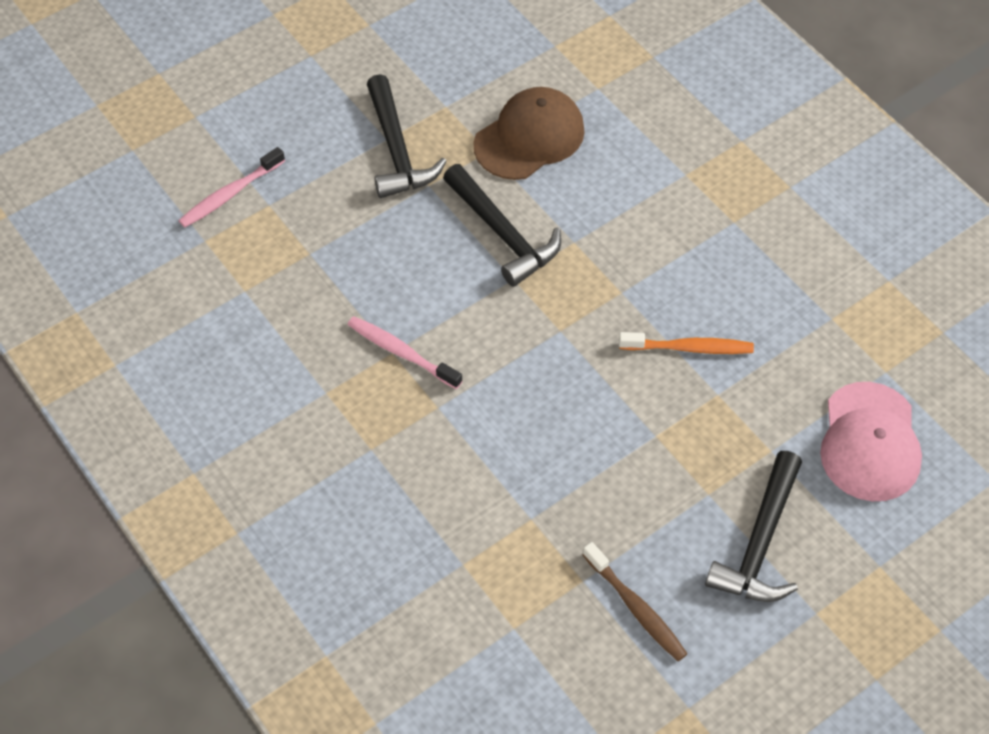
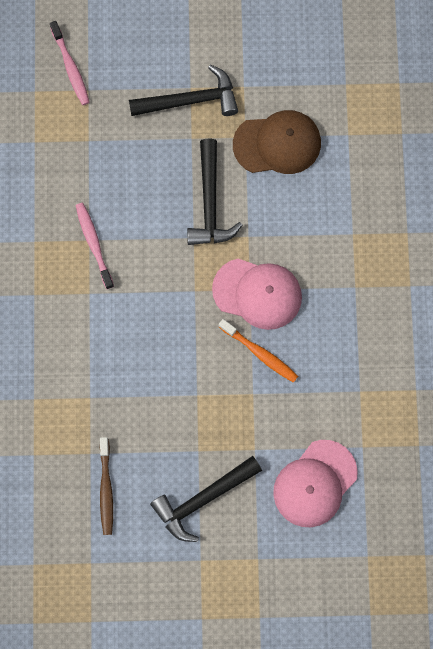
camera: 35 degrees right, 20 degrees up
pink toothbrush [178,147,285,228] -> pink toothbrush turned 105 degrees counterclockwise [50,21,90,105]
black hammer [367,74,447,198] -> black hammer turned 120 degrees counterclockwise [129,65,238,116]
none -> pink cap [212,259,302,330]

